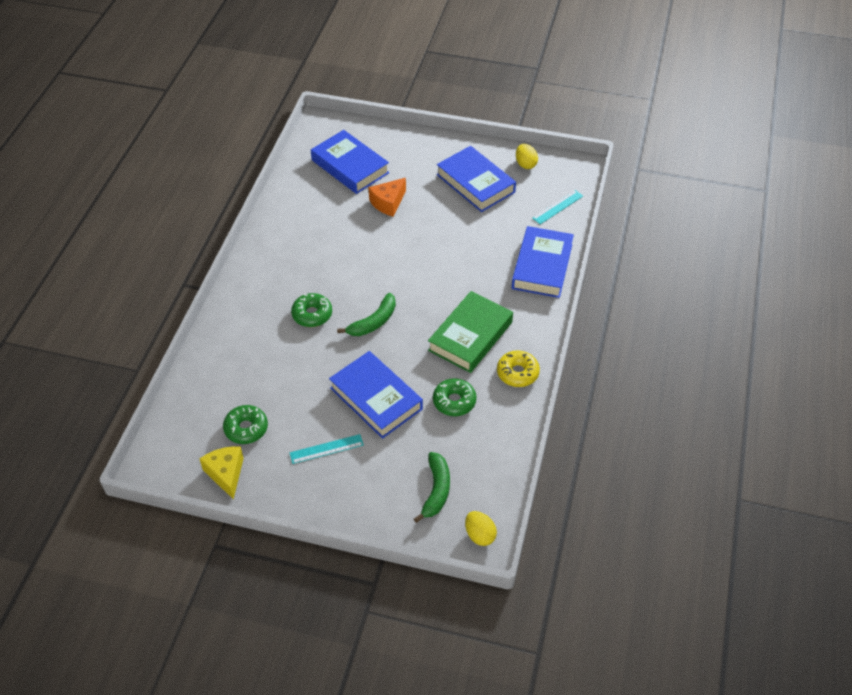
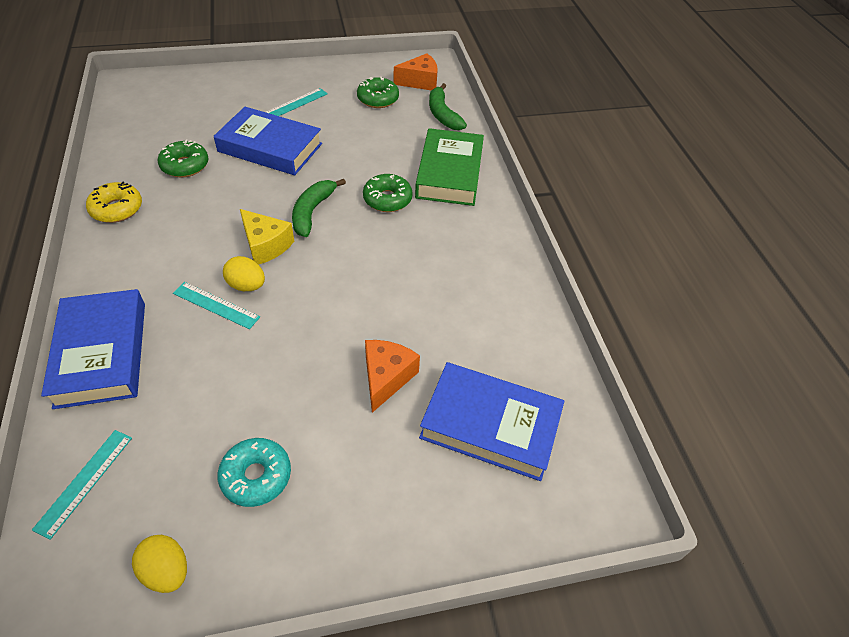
camera: 150 degrees right, 0 degrees up
yellow cheese [200,446,244,500] -> yellow cheese moved to [240,209,294,265]
green banana [414,452,450,523] -> green banana moved to [429,83,467,130]
green book [428,291,513,373] -> green book moved to [415,128,484,206]
blue book [437,146,516,212] -> turquoise donut [218,438,291,507]
yellow egg [465,511,497,546] -> yellow egg moved to [223,256,265,291]
none -> turquoise ruler [173,282,260,329]
none -> orange cheese [394,54,438,90]

